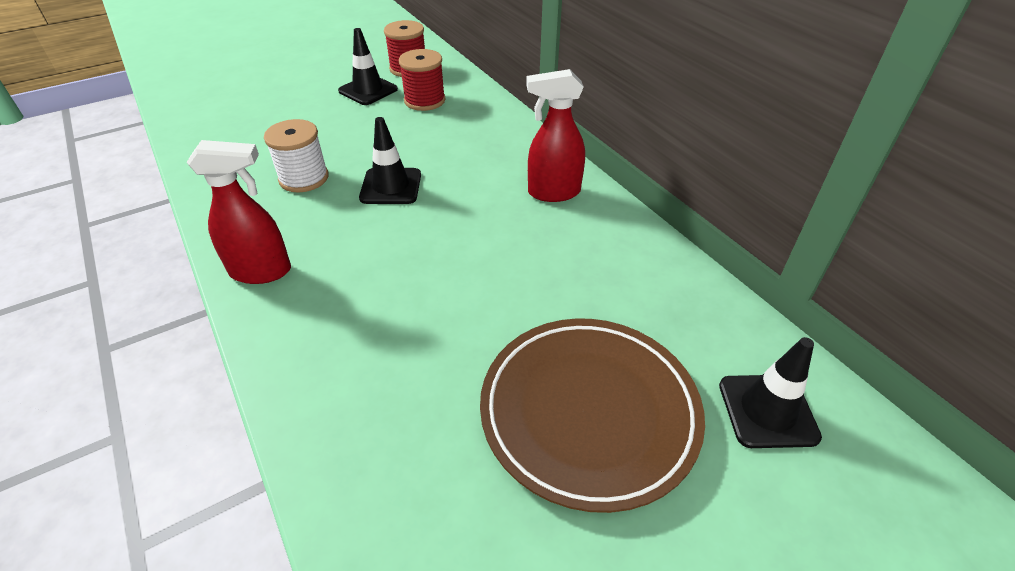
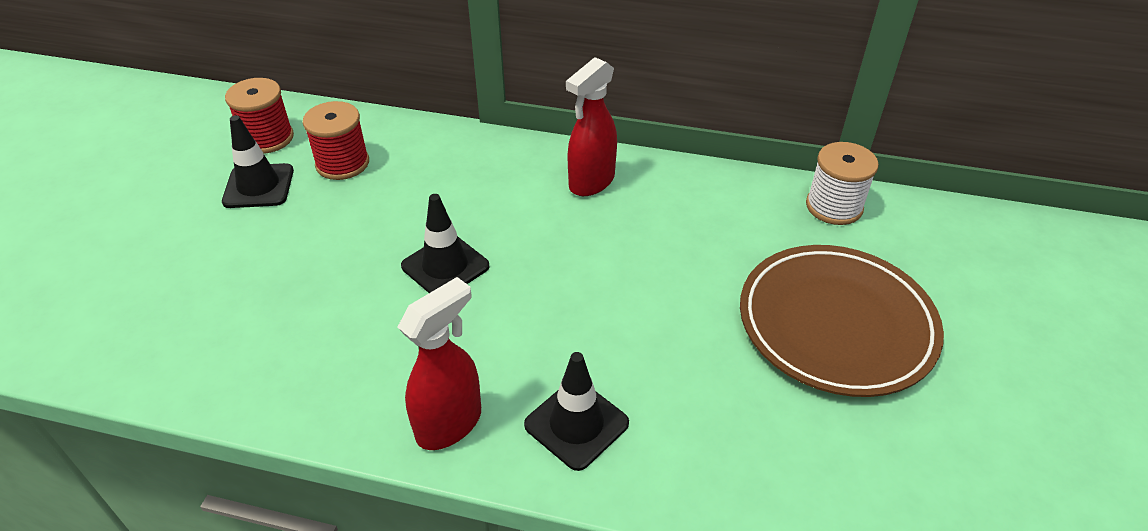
camera: 45 degrees left, 0 degrees up
white spool [264,119,329,192] -> white spool moved to [806,142,879,225]
black traffic cone [719,337,822,448] -> black traffic cone moved to [524,352,629,471]

